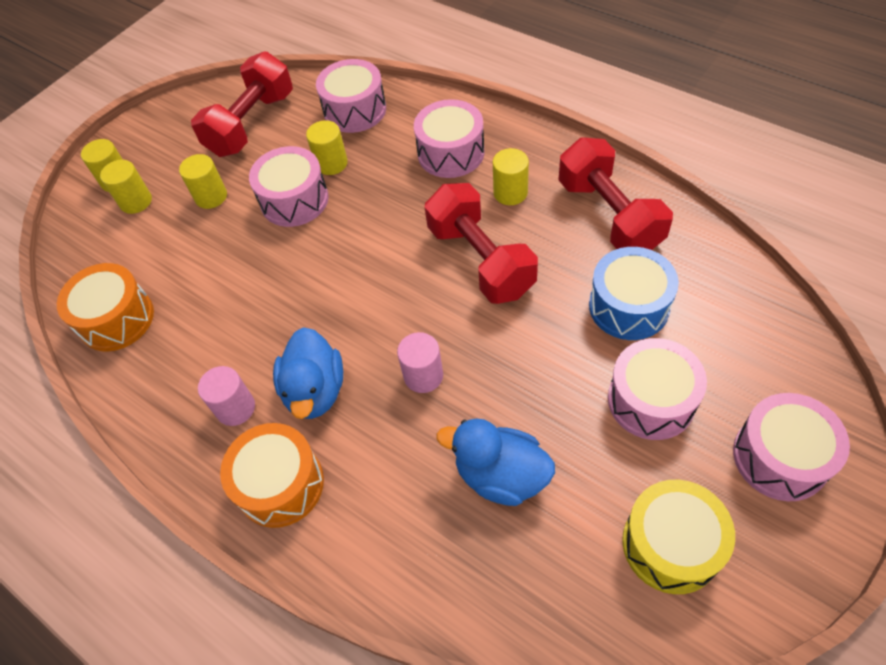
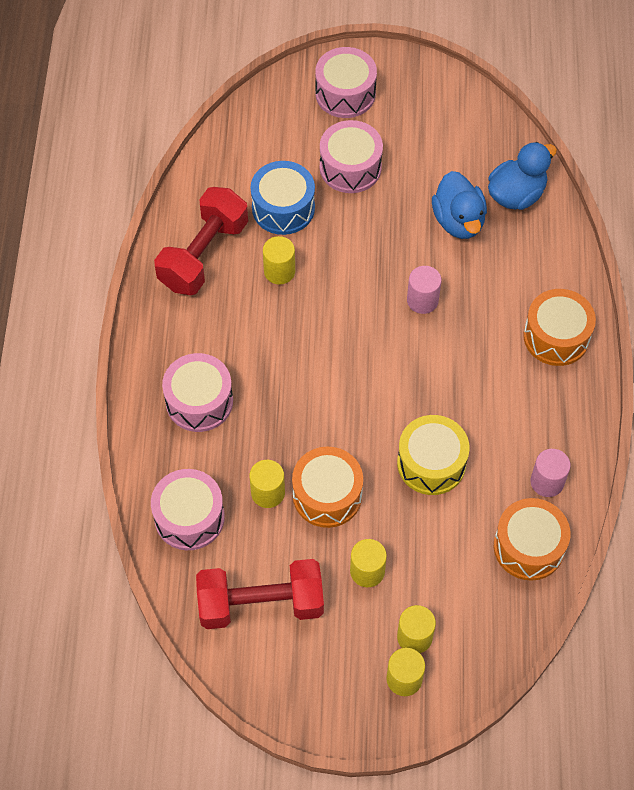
camera: 130 degrees left, 5 degrees up
pink cylinder [198,366,255,426] -> pink cylinder moved to [531,449,571,497]
pink drum [249,146,329,227] -> orange drum [292,447,363,528]
blue duck [273,327,343,419] -> blue duck moved to [488,142,557,210]
red dumbbell [425,183,538,304] -> none
yellow cylinder [493,148,529,205] -> yellow cylinder moved to [263,236,295,285]
yellow drum [622,480,735,594] -> yellow drum moved to [397,415,470,495]

